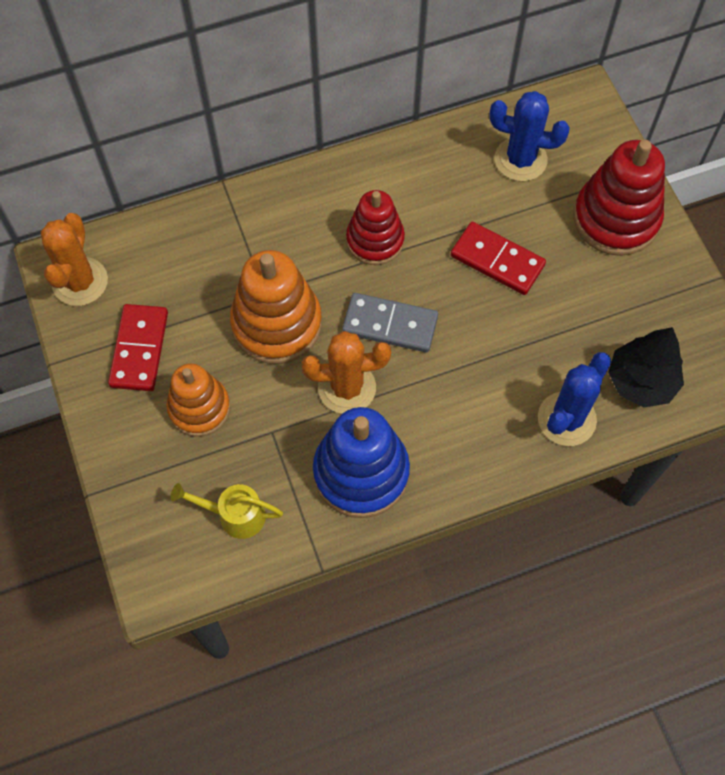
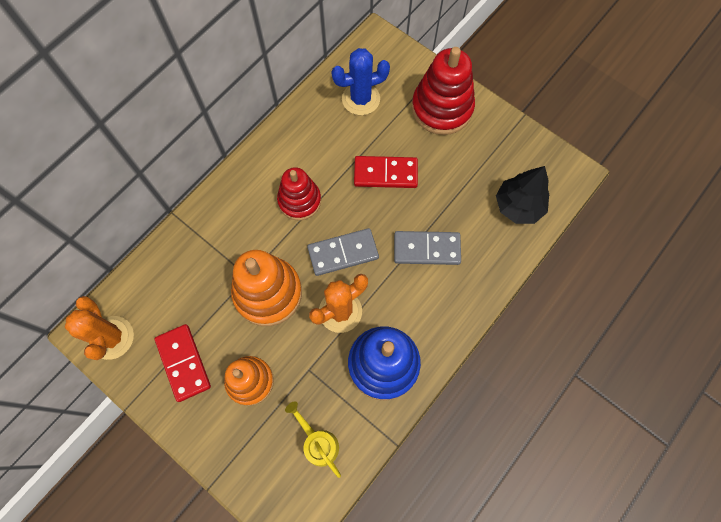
camera: 30 degrees left, 5 degrees up
yellow watering can [171,483,283,539] -> yellow watering can turned 75 degrees clockwise [285,401,341,478]
blue cactus [538,352,611,446] -> none
none -> grey domino [394,231,461,265]

